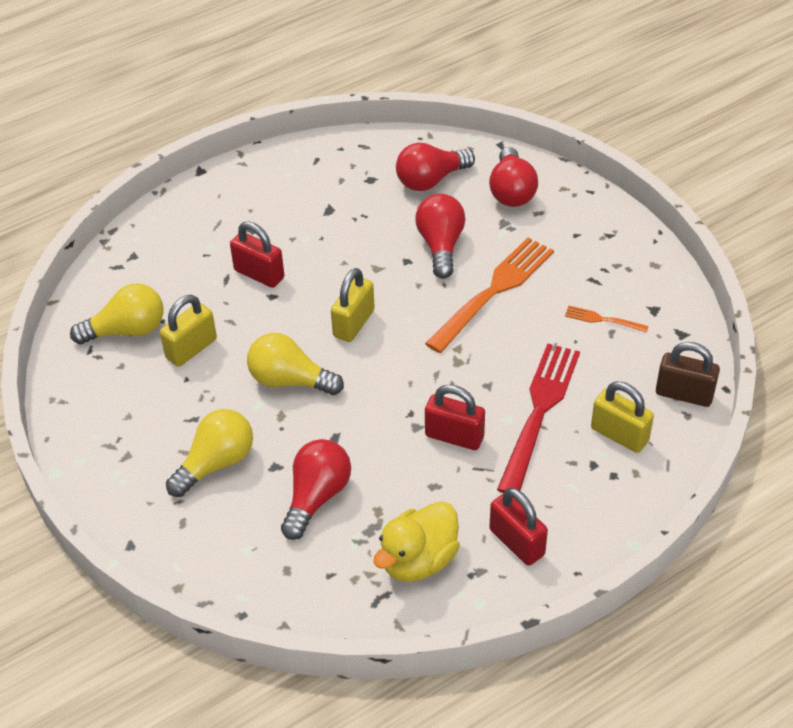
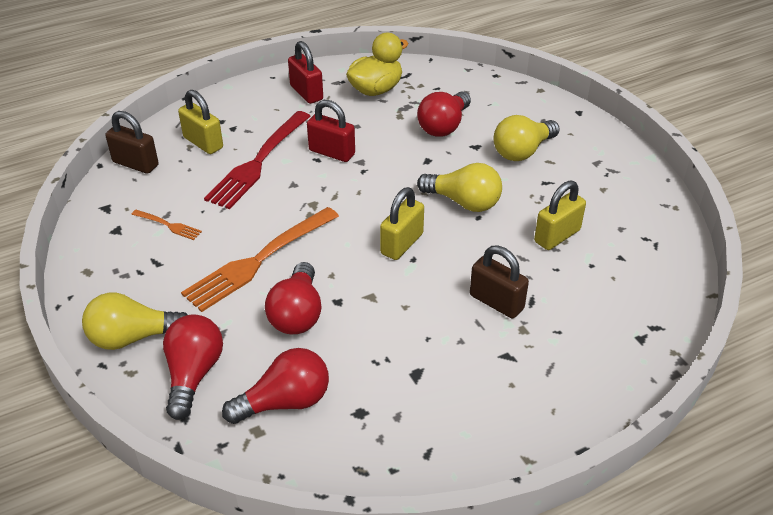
camera: 175 degrees left, 5 degrees down
yellow light bulb [70,283,163,344] -> yellow light bulb moved to [82,293,187,350]
red padlock [230,221,284,288] -> brown padlock [470,245,529,318]

